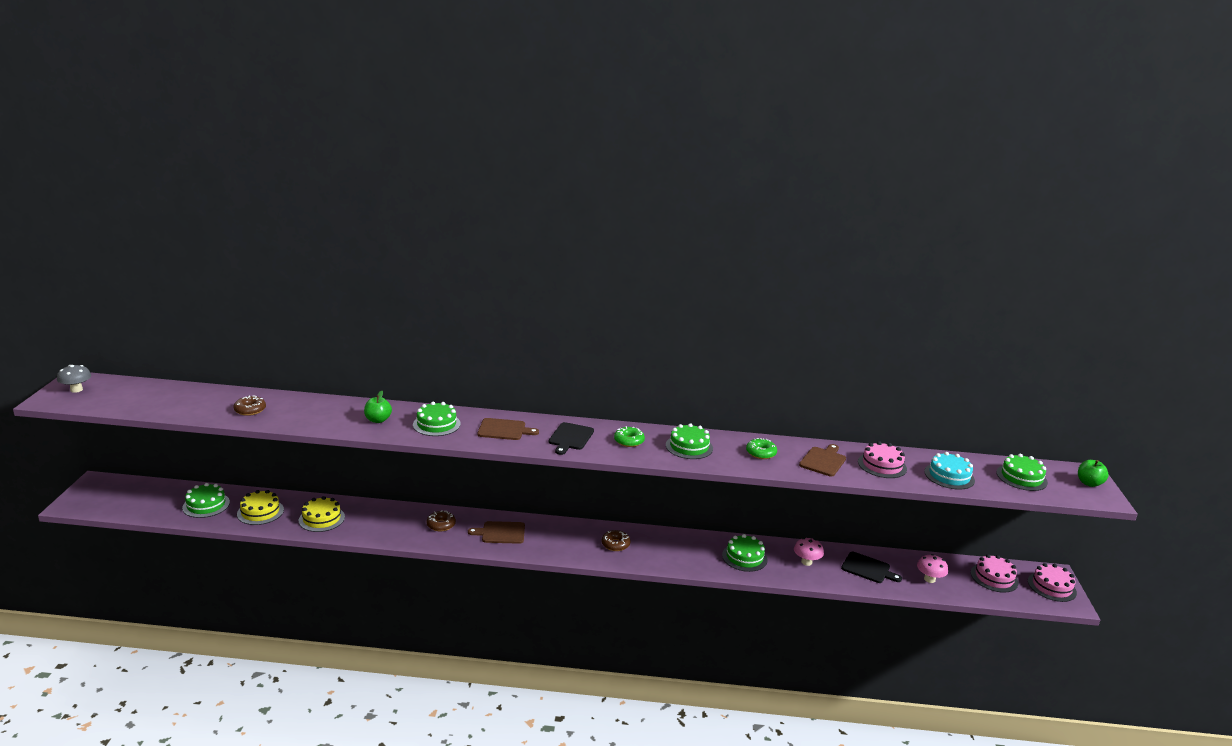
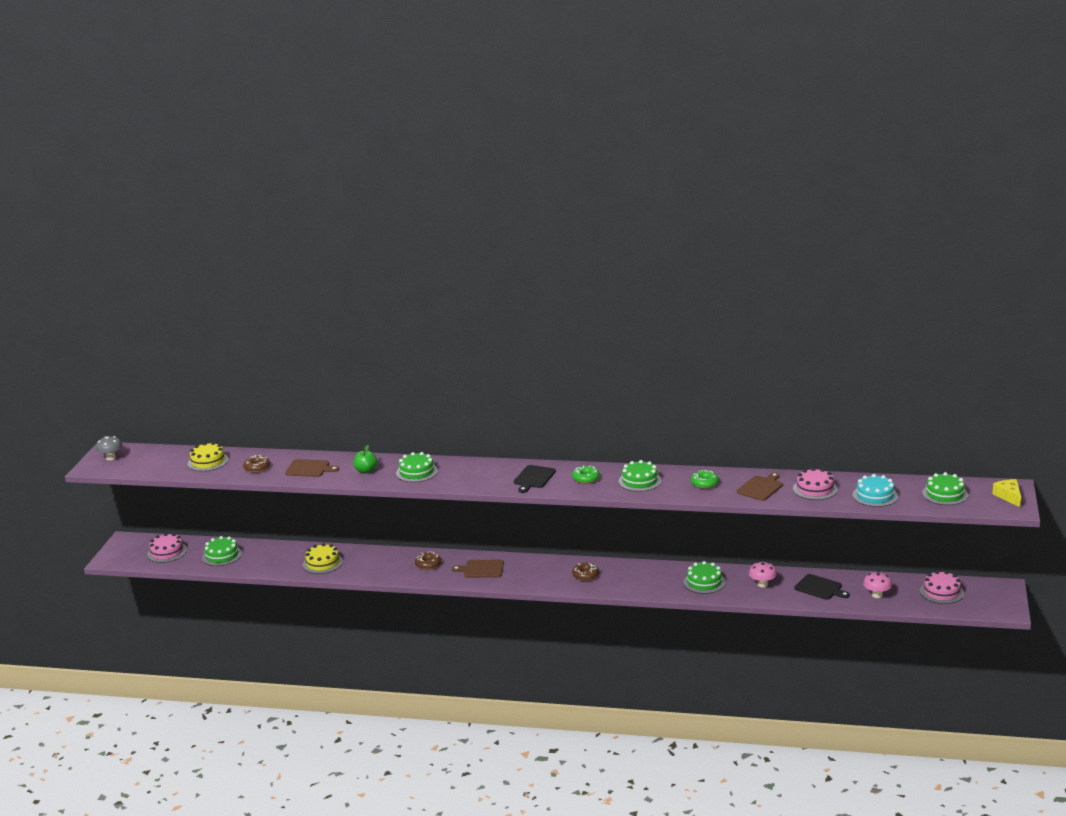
camera: 10 degrees right, 0 degrees up
yellow cake [237,490,284,525] -> yellow cake moved to [188,442,229,471]
brown cutting board [477,418,539,440] -> brown cutting board moved to [285,459,339,477]
pink cake [1028,563,1077,602] -> pink cake moved to [147,533,187,563]
green apple [1078,460,1109,487] -> yellow cheese [992,479,1021,507]

